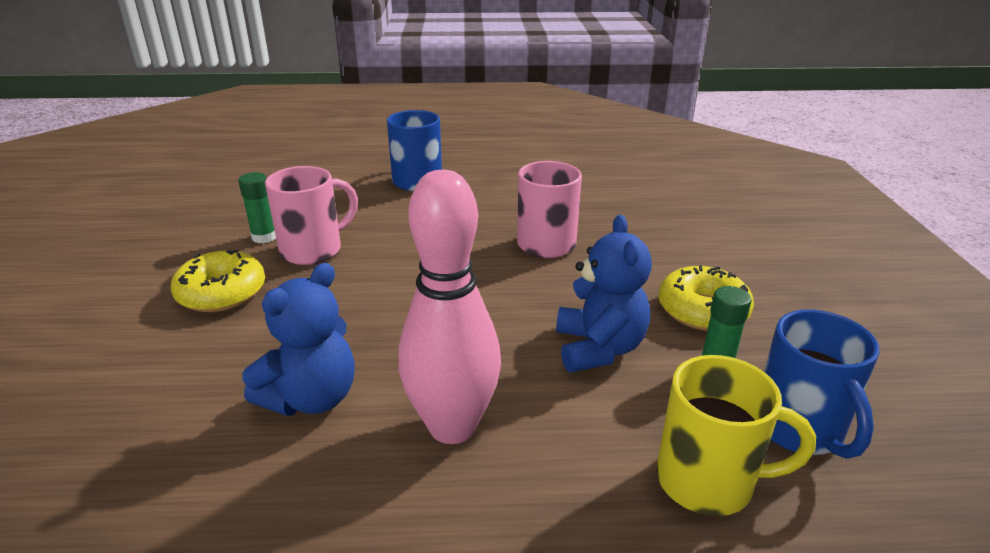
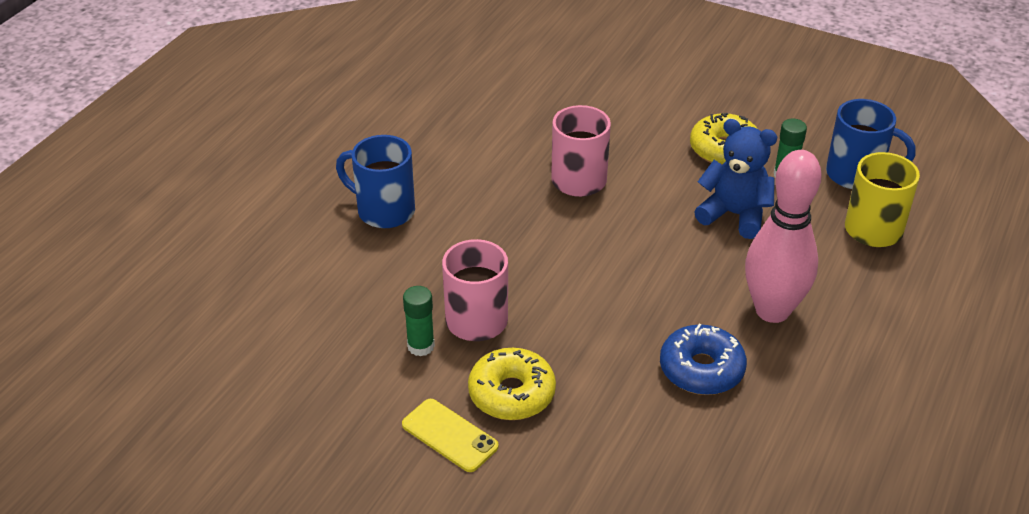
camera: 60 degrees left, 10 degrees up
blue teddy bear [242,263,355,416] -> blue donut [660,323,747,395]
none -> yellow phone [402,399,499,472]

